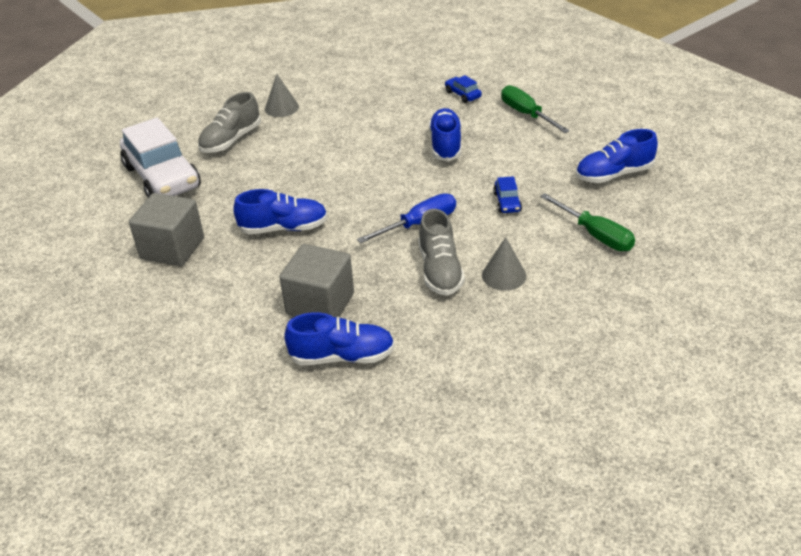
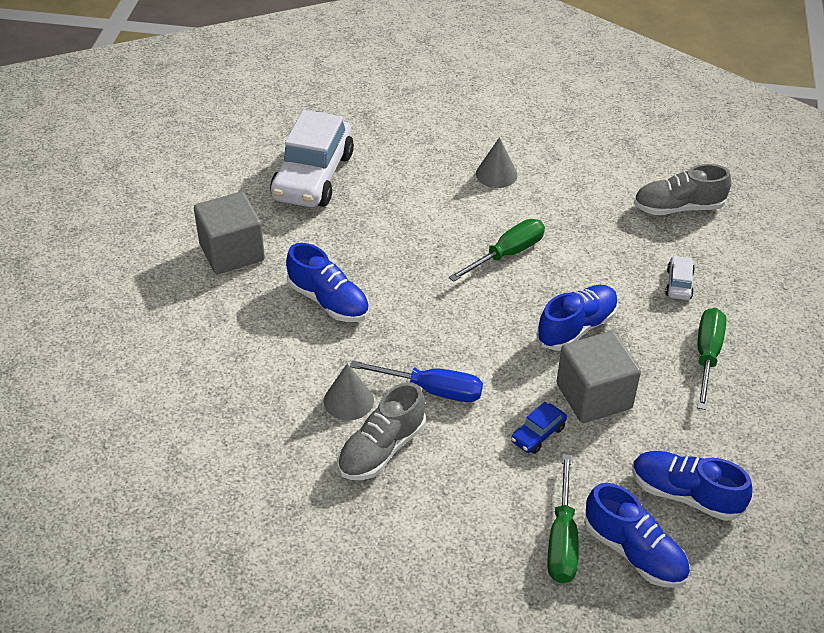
camera: 45 degrees right, 5 degrees up
grey shoe [198,92,261,153] -> grey shoe moved to [634,164,731,215]
grey cube [279,244,354,317] -> grey cube moved to [556,331,641,423]
blue shoe [284,312,395,365] -> blue shoe moved to [584,483,690,588]
blue car [445,75,482,103] -> white car [665,256,695,300]
grey cone [482,237,526,291] -> grey cone moved to [324,364,374,420]
none -> green screwdriver [448,219,545,282]

